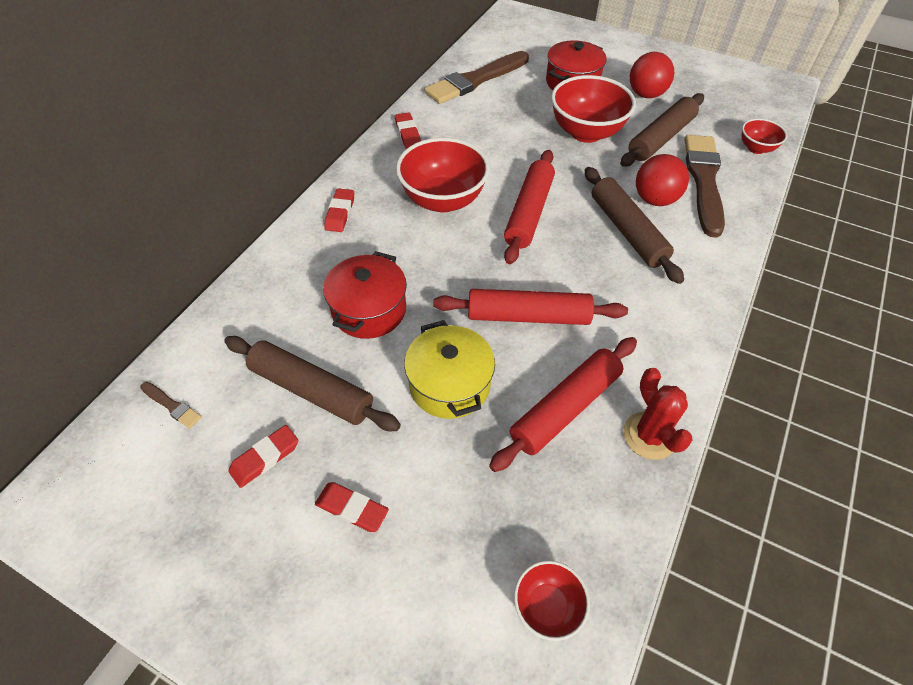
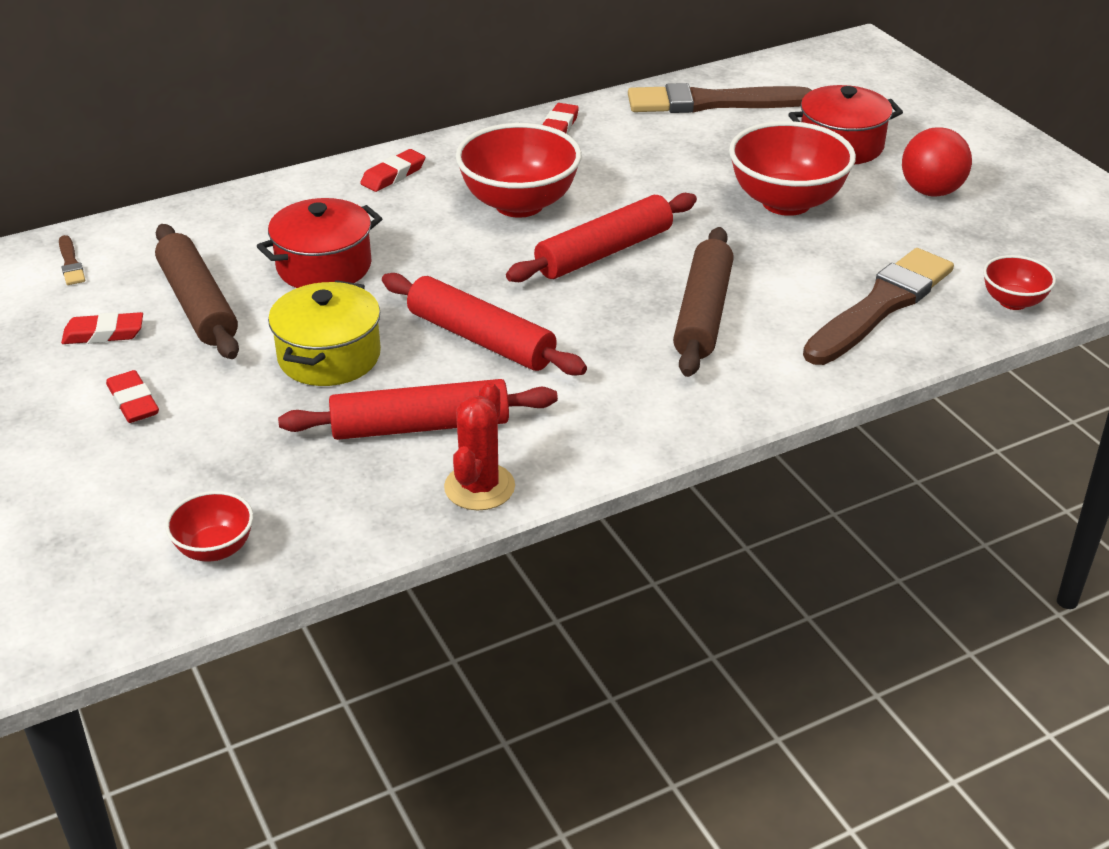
camera: 35 degrees right, 15 degrees down
brown rolling pin [620,93,704,167] -> none
red ball [636,154,689,206] -> none

